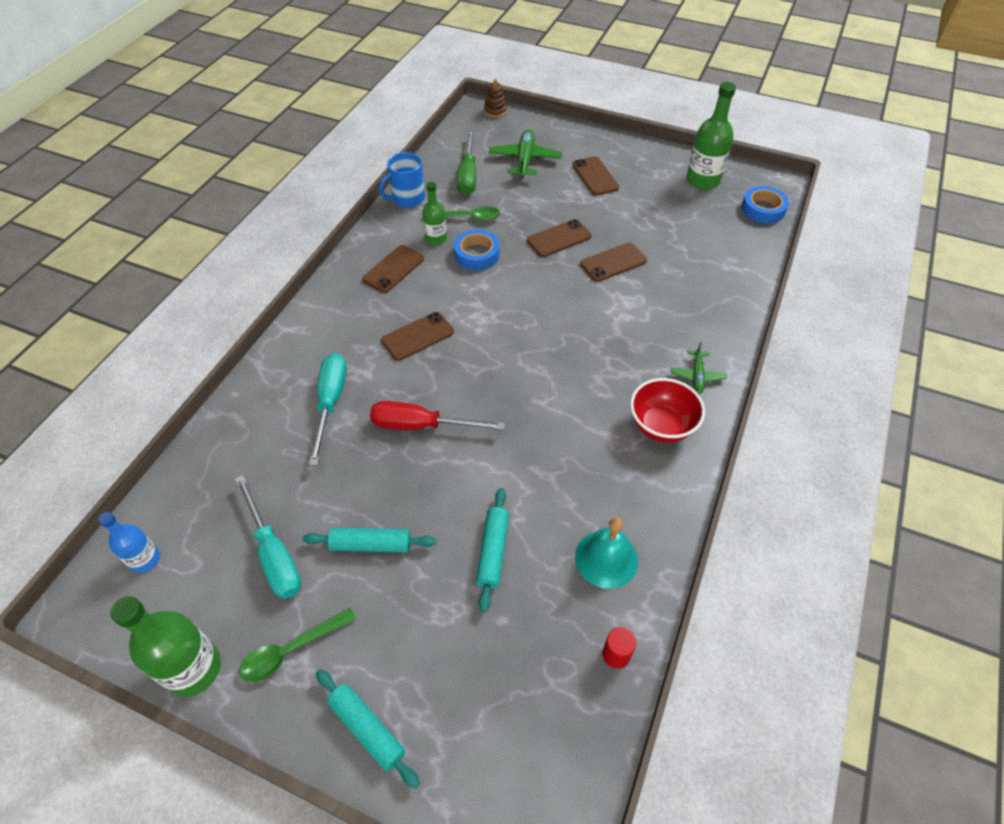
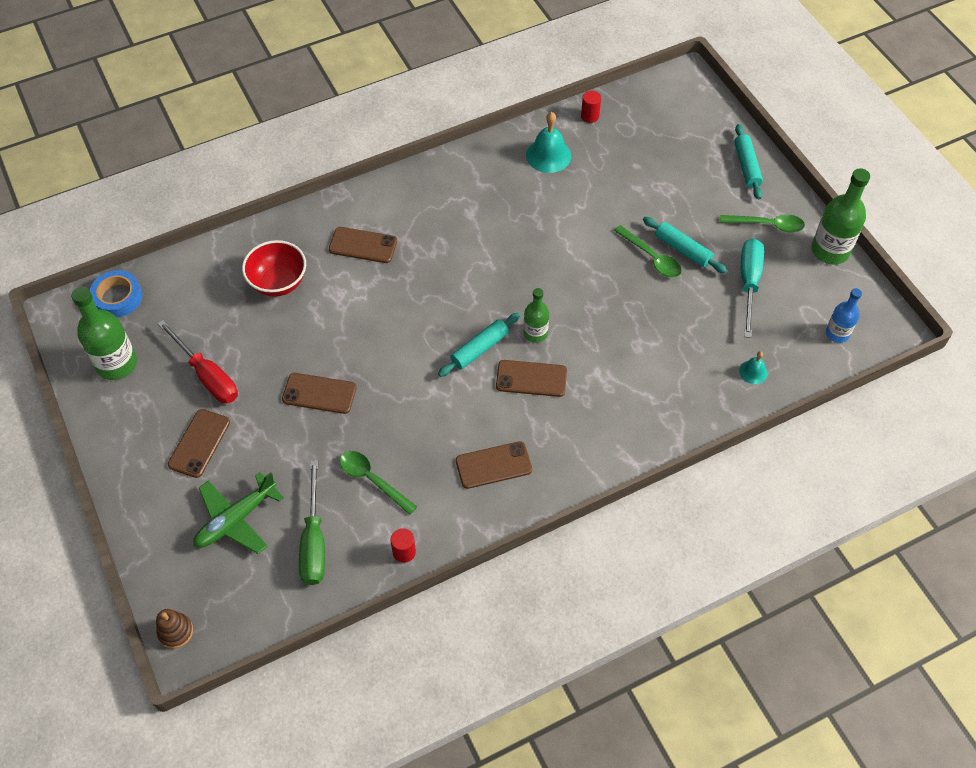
camera: 140 degrees left, 5 degrees up
turquoise screwdriver [309,353,347,466] -> none
red screwdriver [370,401,505,430] -> red screwdriver moved to [157,320,238,403]
blue mug [379,152,425,208] -> red cylinder [391,528,416,563]
green bottle [422,182,447,245] -> green bottle moved to [523,288,549,343]
blue tape [454,230,500,270] -> none
green screwdriver [457,130,476,195] -> green screwdriver turned 135 degrees clockwise [299,460,325,585]
turquoise rolling pin [476,488,509,612] -> turquoise rolling pin moved to [438,313,520,377]
brown phone [580,243,647,282] -> brown phone moved to [329,227,397,263]
red bowl [630,378,705,443] -> red bowl moved to [242,240,306,297]
green plane [671,342,727,394] -> none
none -> green spoon [614,225,682,278]
none -> turquoise bell [739,351,768,384]

